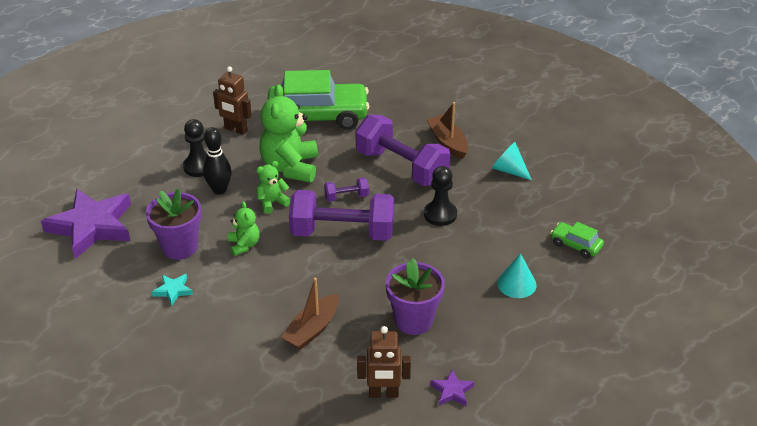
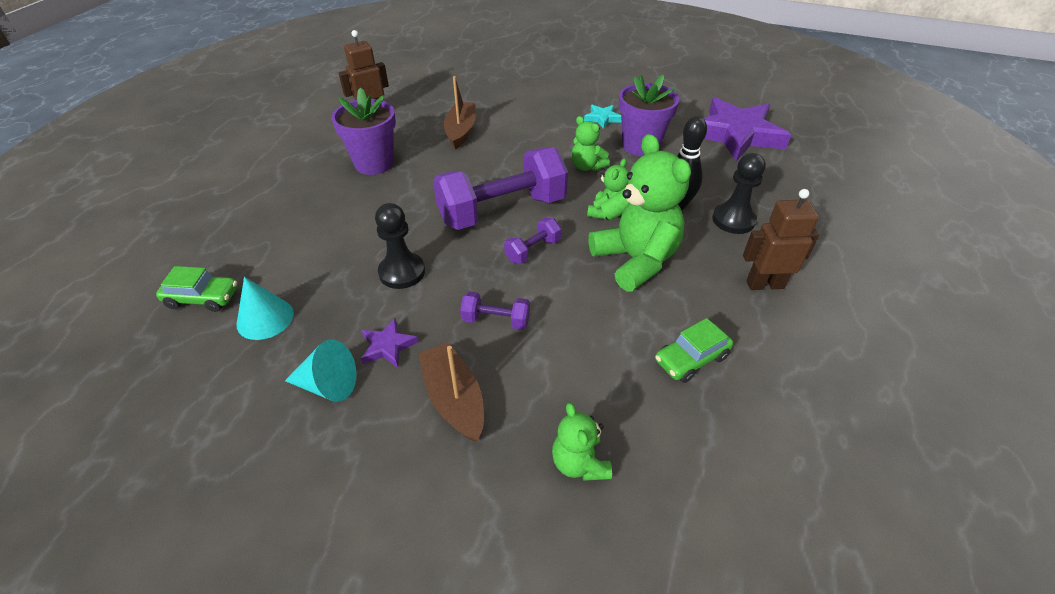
camera: 150 degrees right, 5 degrees up
green car [267,70,369,130] -> green car [655,318,733,383], size x0.44
purple dumbbell [355,115,450,186] -> purple dumbbell [460,291,530,330], size x0.44
brown boat [426,102,468,159] -> brown boat turned 150 degrees counterclockwise [418,342,484,442]
purple star [430,369,474,406] -> purple star moved to [361,318,418,368]
turquoise cone [497,253,537,298] -> turquoise cone moved to [237,277,294,340]
none -> green teddy bear [552,403,612,481]

